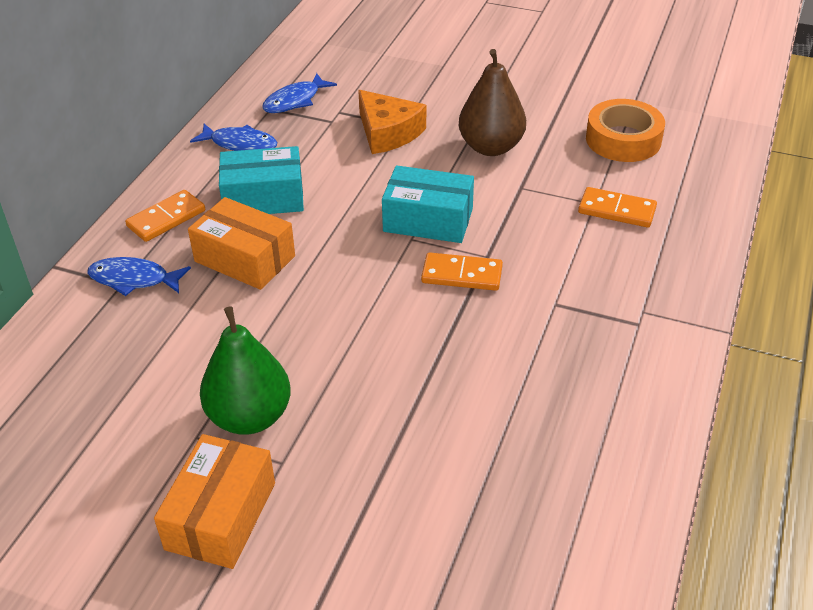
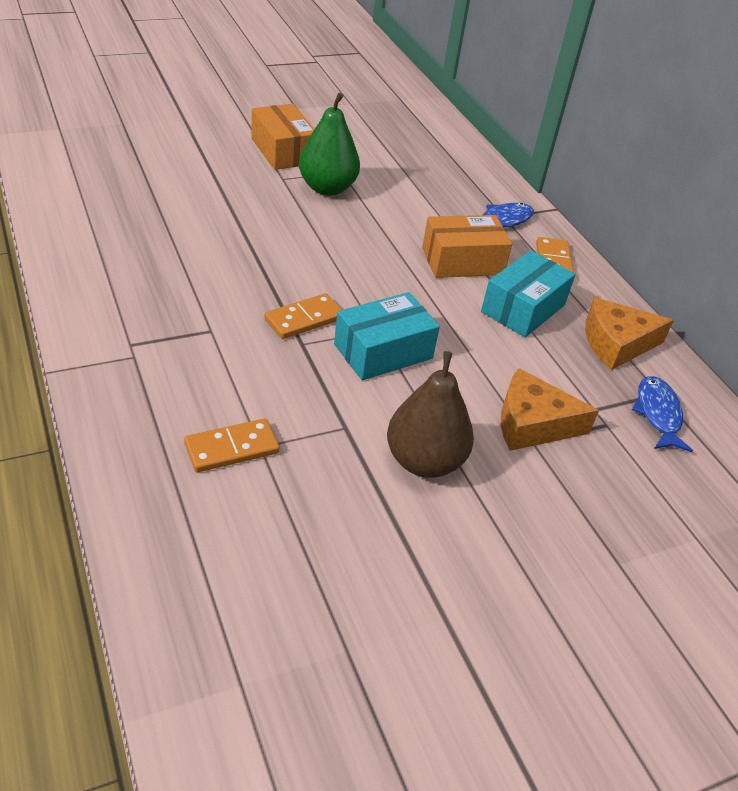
camera: 130 degrees right, 0 degrees up
blue fish [190,124,277,151] -> orange cheese [585,297,674,370]
orange tape [586,99,665,162] -> none

